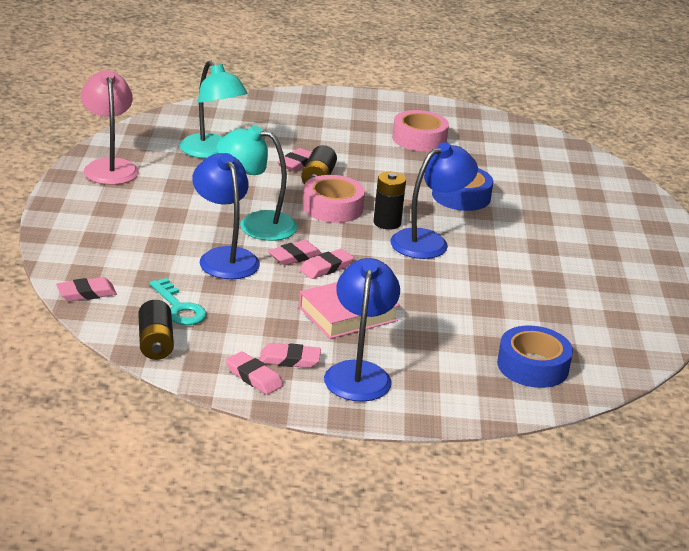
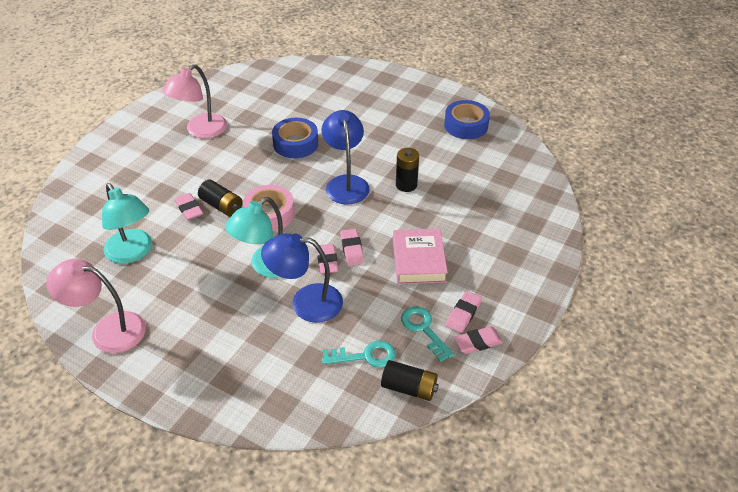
camera: 60 degrees left, 15 degrees up
pink eraser [56,277,117,301] -> none
turquoise lamp [180,60,248,159] -> turquoise lamp turned 60 degrees clockwise [102,183,152,264]
blue lamp [324,258,400,402] -> none
black battery [373,172,406,230] -> black battery moved to [396,148,419,192]
pink tape [392,110,449,151] -> pink lamp [162,64,227,138]
blue tape [497,326,573,388] -> blue tape moved to [444,100,490,139]
none -> turquoise key [401,307,454,362]

